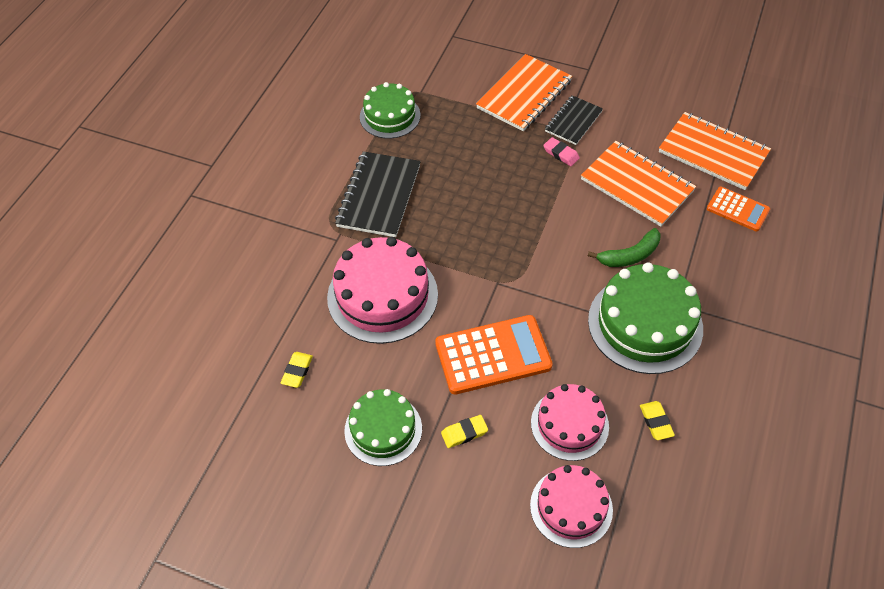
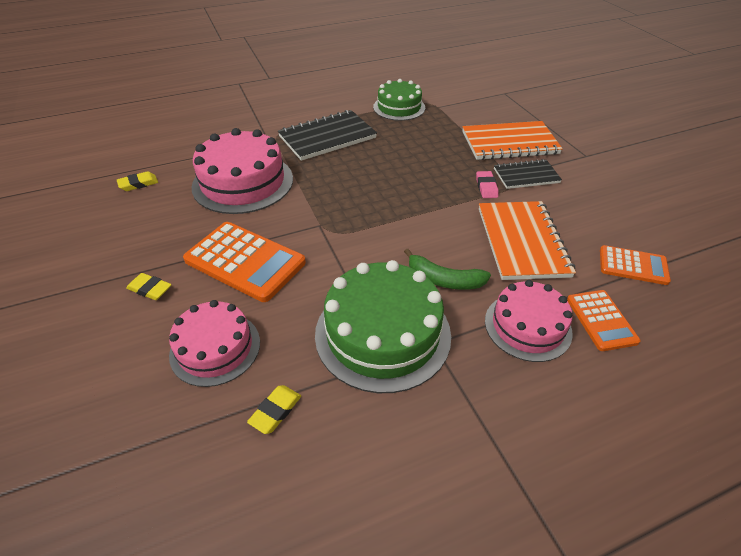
camera: 45 degrees right, 10 degrees down
green cake [344,389,422,466] -> none
pink cake [530,465,613,548] -> pink cake moved to [485,280,573,362]
orange notebook [659,112,771,190] -> orange calculator [600,245,671,285]

